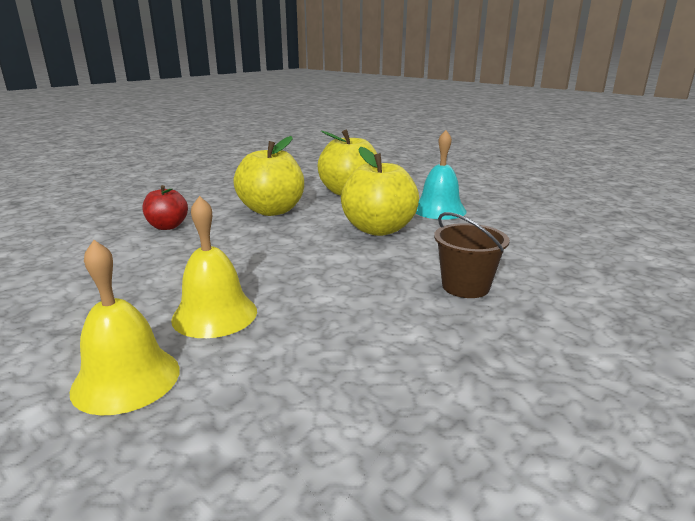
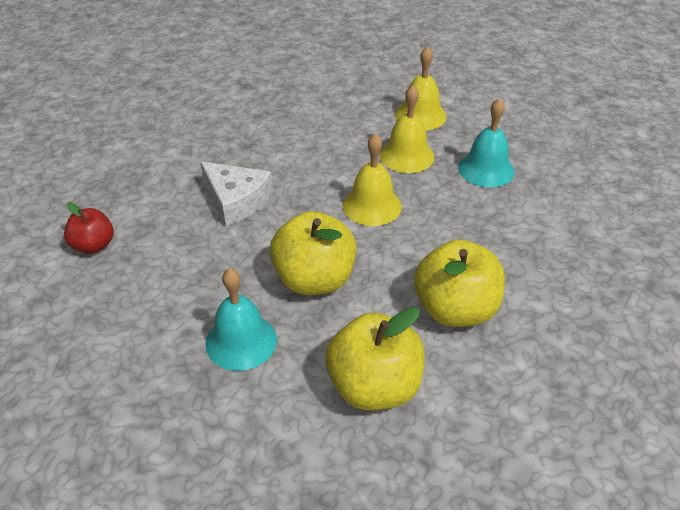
camera: 170 degrees right, 20 degrees up
red apple [142,185,188,230] -> red apple moved to [64,202,113,254]
brown bucket [434,212,510,298] -> white cheese [200,161,273,226]
none -> yellow bell [343,133,402,226]
none -> turquoise bell [458,98,515,188]

